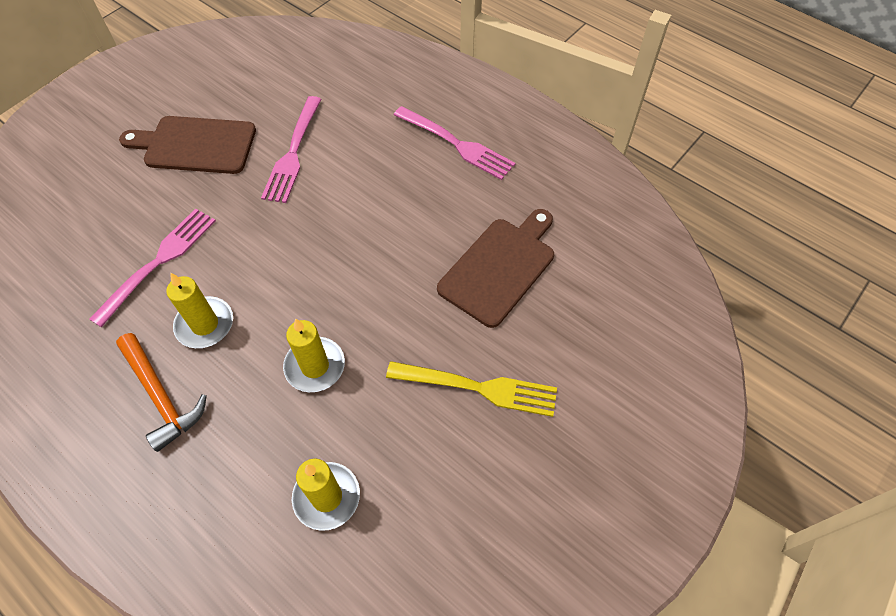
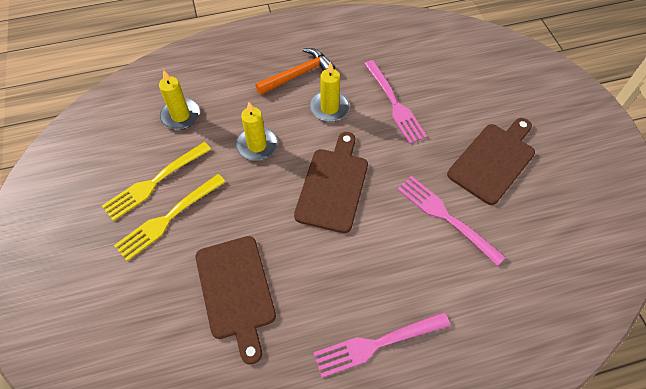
camera: 125 degrees right, 0 degrees up
orange hammer [116,333,207,452] -> orange hammer turned 150 degrees clockwise [255,48,335,95]
none -> yellow fork [102,142,211,221]
none -> brown cutting board [294,132,368,233]

